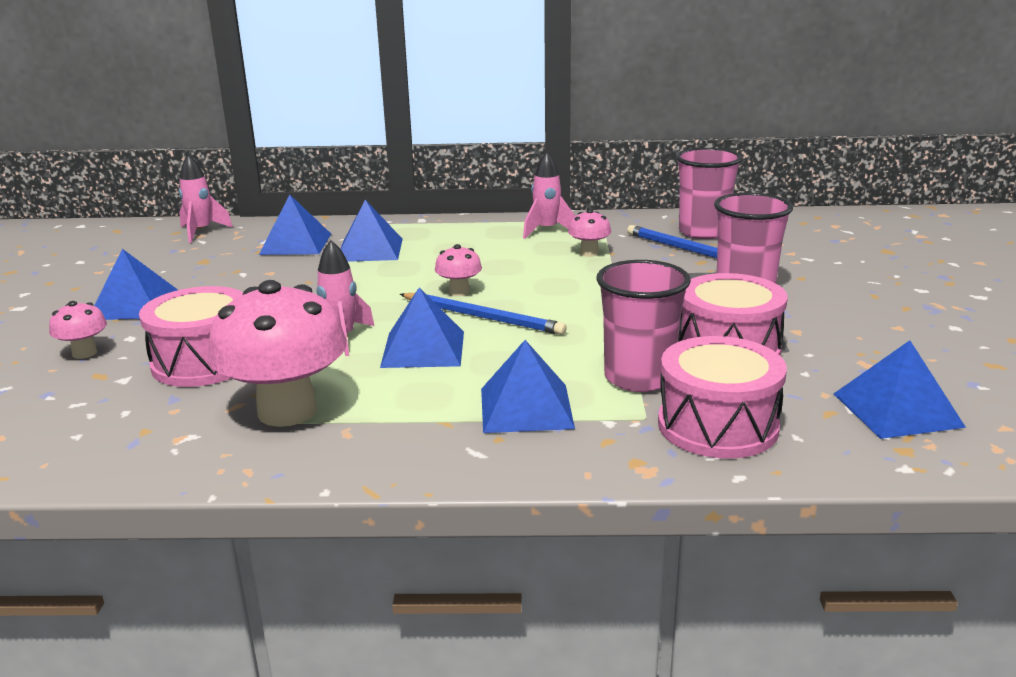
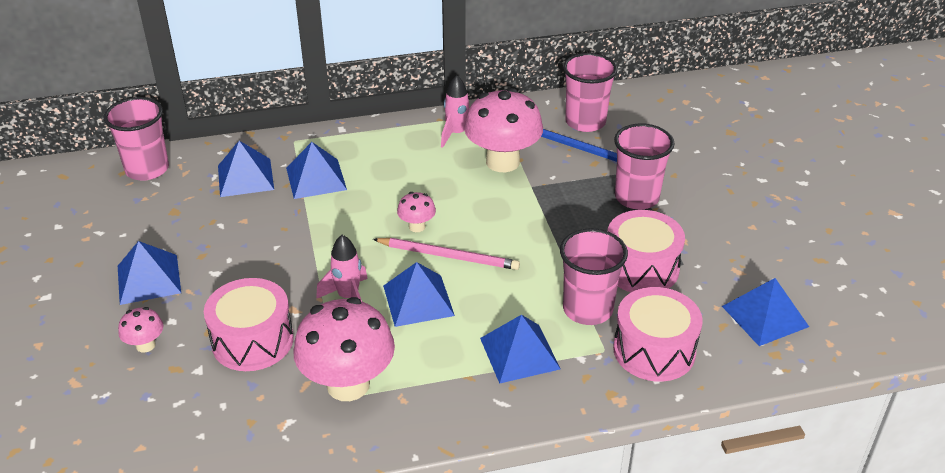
camera: 15 degrees left, 15 degrees up
pink rocket [179,155,233,243] -> pink cup [104,97,169,181]
blue pencil [400,293,567,335] -> pink pencil [373,238,520,270]
pink mushroom [568,209,611,257] -> pink mushroom [464,88,543,172], size x2.17

